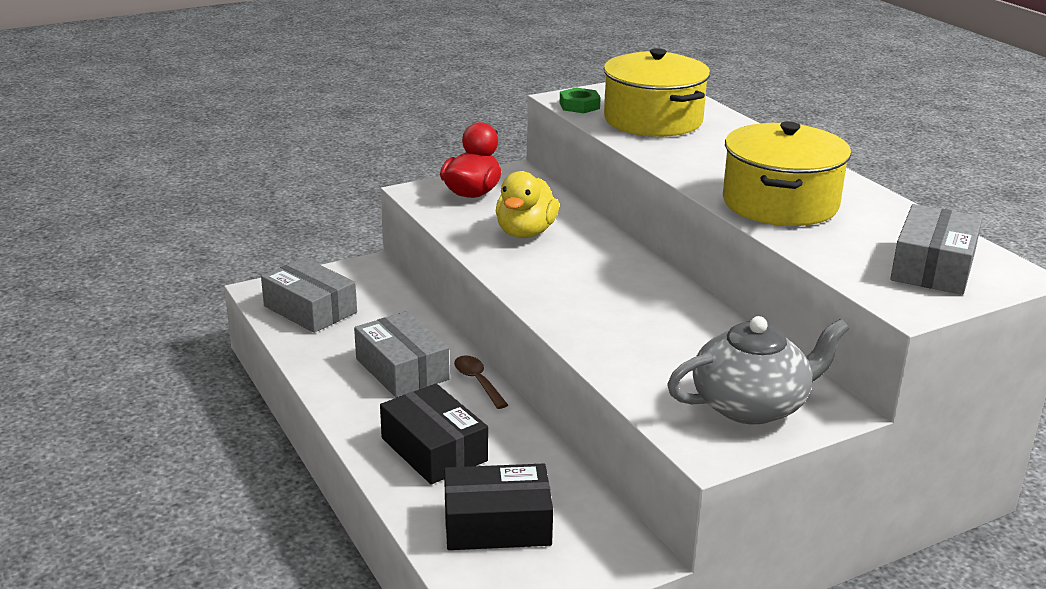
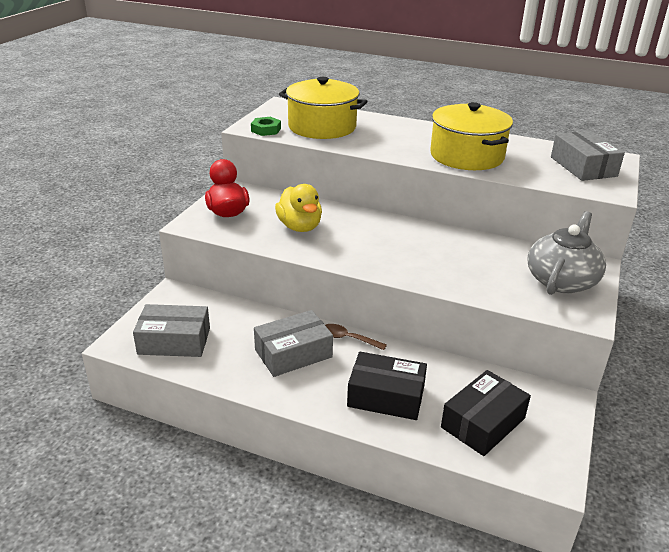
camera: 40 degrees left, 5 degrees up
grey box [354,311,450,398] -> grey box turned 45 degrees counterclockwise [254,310,333,377]

